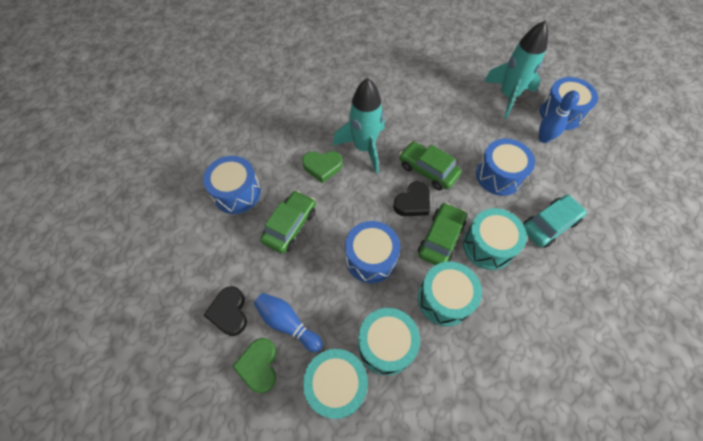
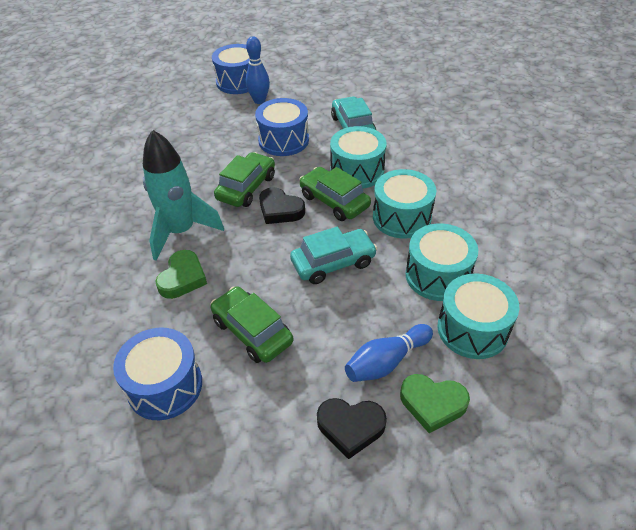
camera: 70 degrees left, 15 degrees down
blue drum [345,221,400,283] -> turquoise car [290,227,377,284]
black heart [393,181,430,216] -> black heart turned 150 degrees clockwise [259,187,305,224]
green car [399,141,461,191] -> green car turned 150 degrees clockwise [214,152,275,207]
turquoise rocket [484,21,548,119] -> none

